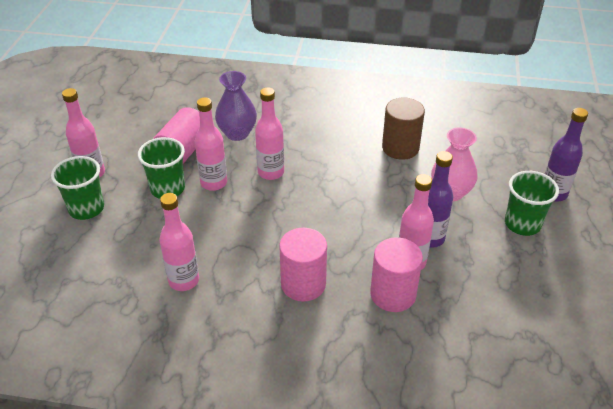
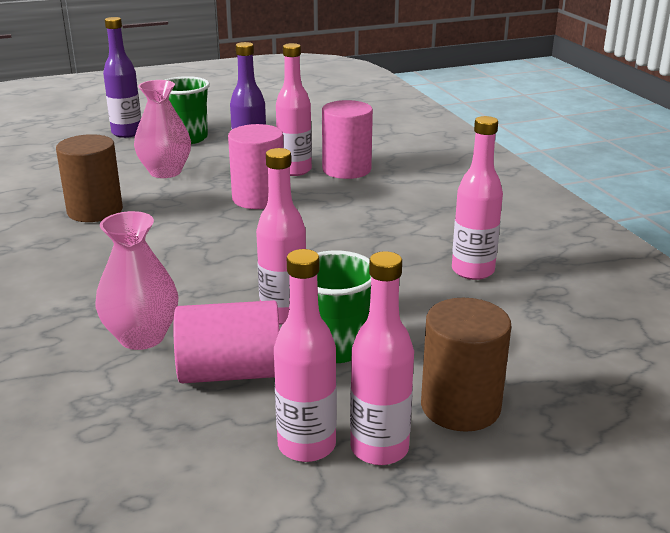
camera: 120 degrees left, 15 degrees down
green cup [51,156,104,220] -> brown cylinder [421,298,511,432]
purple vase [215,71,257,141] -> pink vase [96,211,178,350]
pink bottle [255,87,284,180] -> pink bottle moved to [274,249,337,462]
pink cylinder [279,228,327,301] -> pink cylinder moved to [228,124,284,209]

